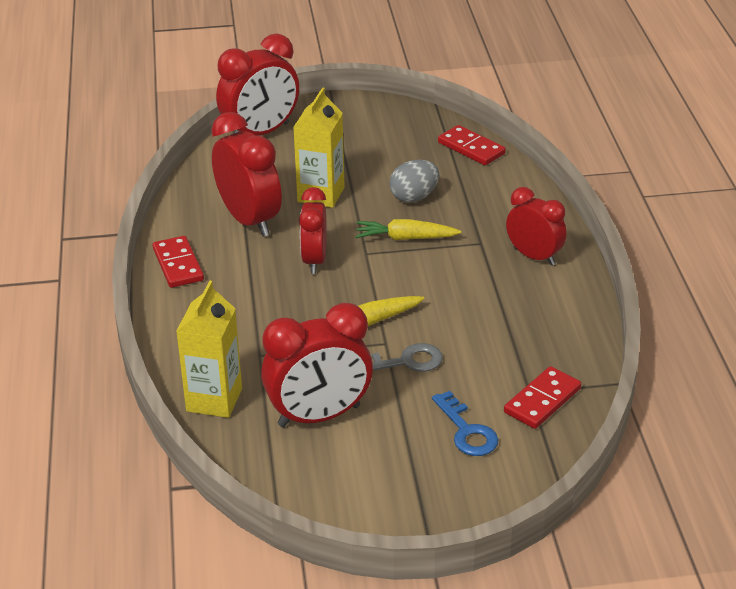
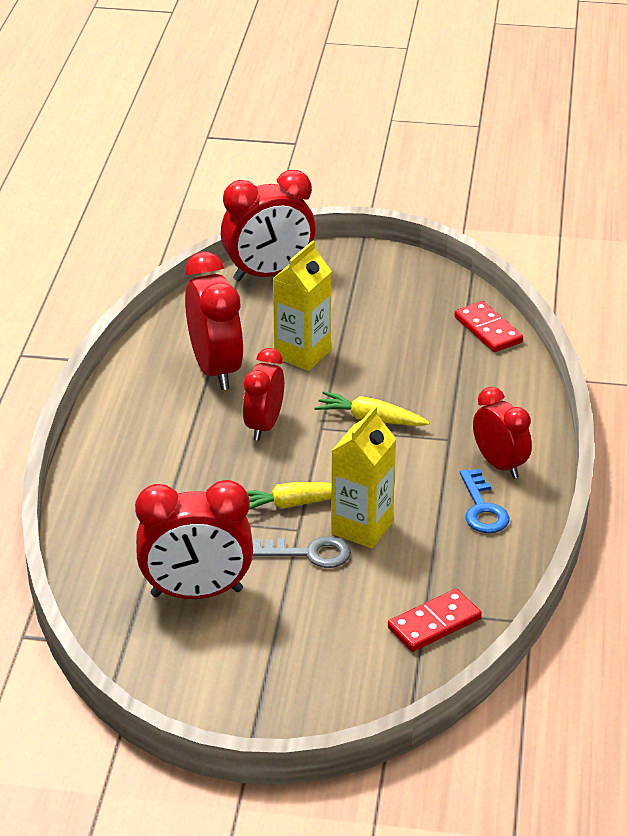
camera: 15 degrees right, 0 degrees up
red domino [153,236,204,288] -> none
yellow carton [176,281,242,418] -> yellow carton moved to [331,406,396,548]
grey egg [389,160,439,203] -> none
blue key [432,391,499,456] -> blue key moved to [460,469,509,533]

